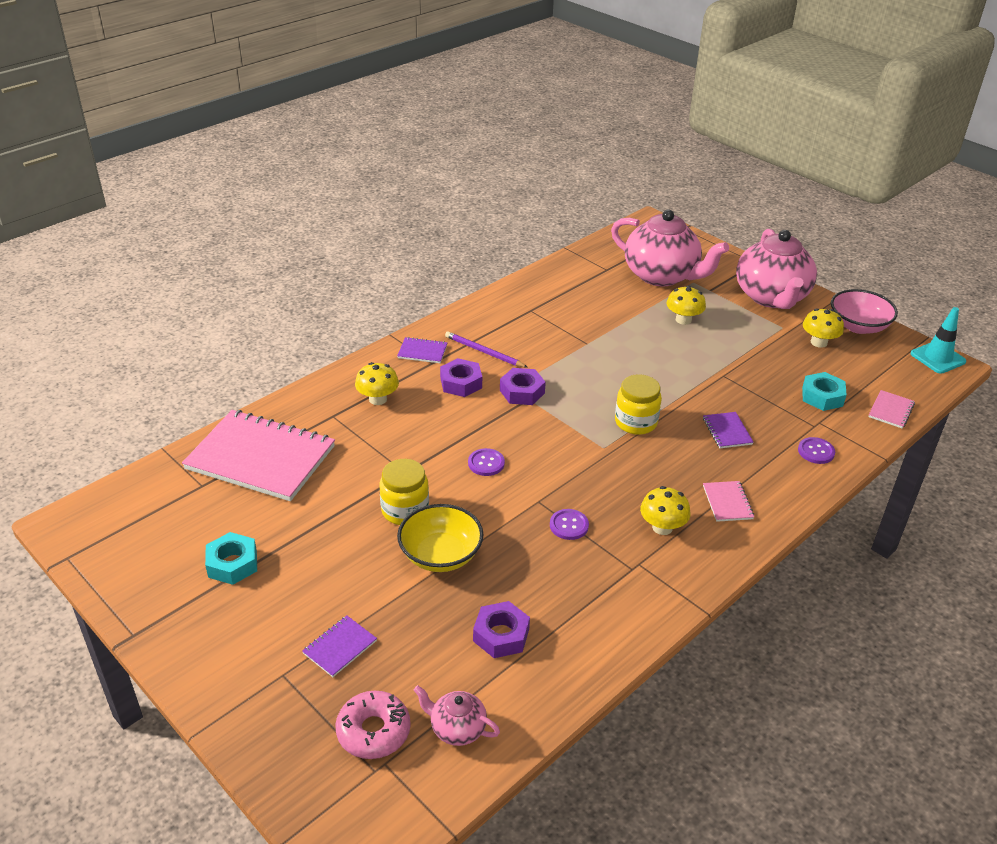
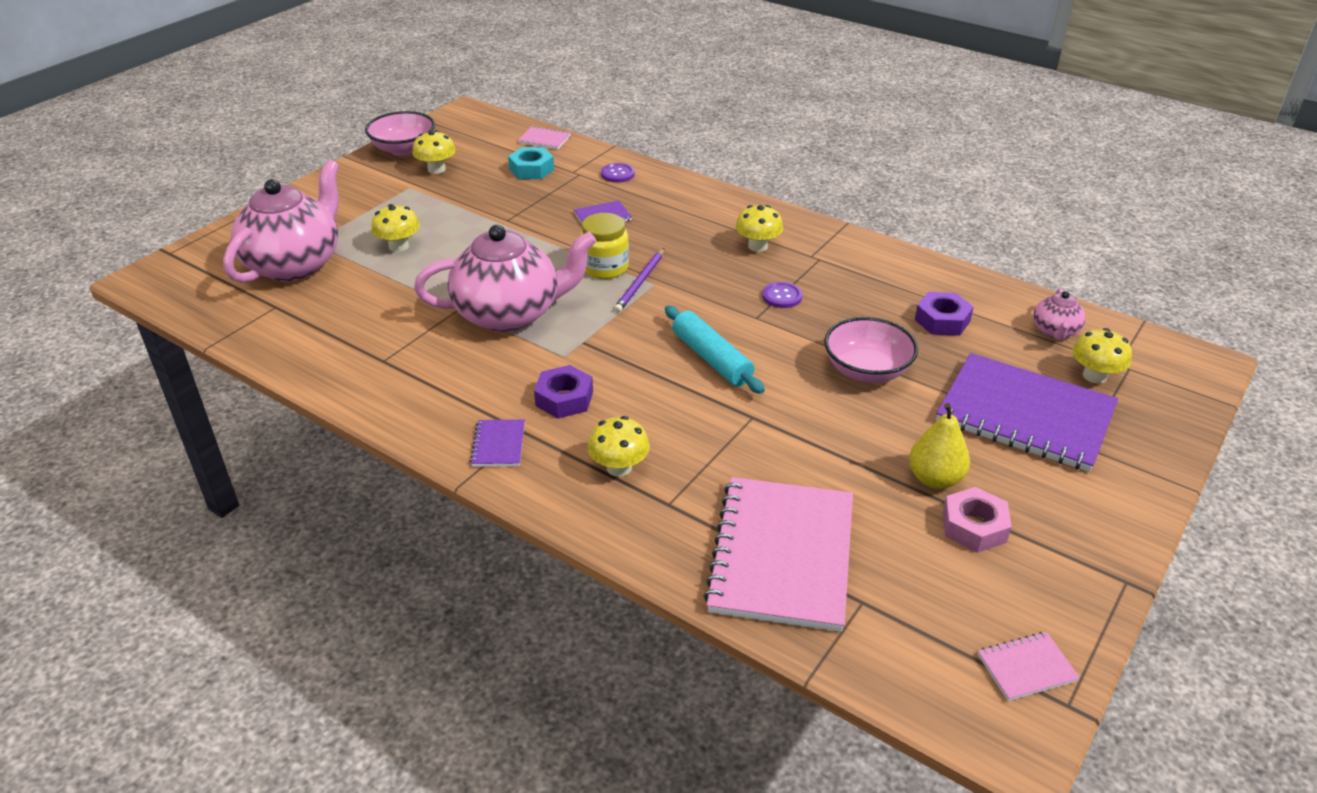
camera: 100 degrees left, 0 degrees up
turquoise nut [205,532,257,585] -> pink nut [943,487,1012,553]
purple notebook [302,615,377,677] -> purple notebook [936,353,1118,472], size x2.42
pink donut [336,691,410,759] -> yellow mushroom [1072,328,1132,383]
yellow jar [380,459,429,525] -> none
yellow bowl [397,504,484,572] -> pink bowl [824,317,918,383]
purple pencil [445,331,528,368] -> purple pencil moved to [614,248,664,313]
purple button [468,448,505,476] -> turquoise rolling pin [665,306,765,394]
purple nut [500,368,546,405] -> none
pink notebook [703,481,754,522] -> pink notebook moved to [978,632,1080,701]
pink teapot [736,229,817,309] -> pink teapot moved to [414,225,596,332]
turquoise traffic cone [911,307,966,374] -> none
none -> yellow pear [909,403,970,489]

